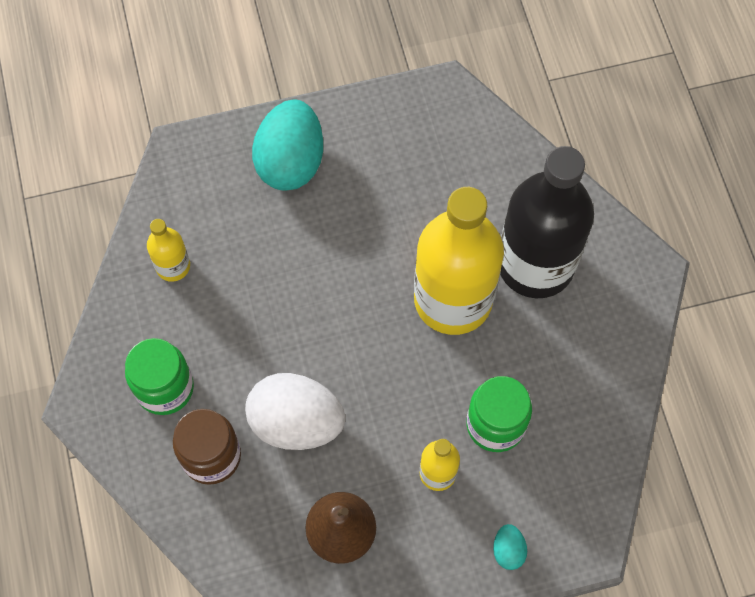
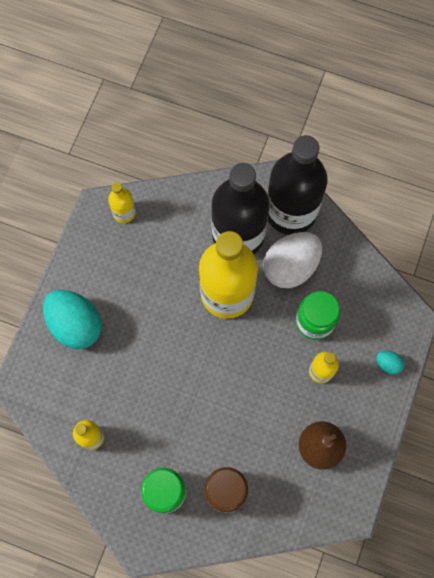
camera: 55 degrees left, 5 degrees up
white egg [245,373,345,450] -> white egg moved to [263,232,322,288]
none -> yellow bottle [108,182,136,223]
none -> black bottle [267,135,328,235]

